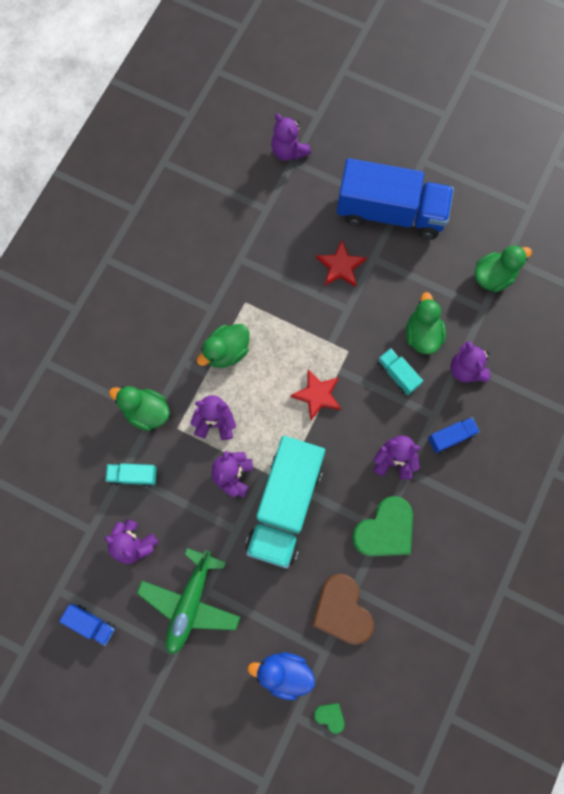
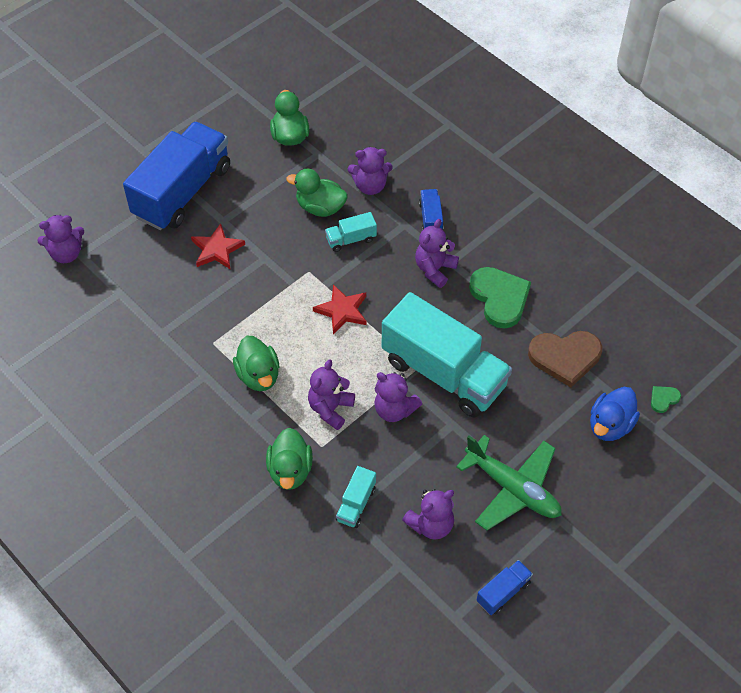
camera: 70 degrees left, 20 degrees down
green duck [109,386,170,431] -> green duck turned 45 degrees counterclockwise [266,428,313,490]

